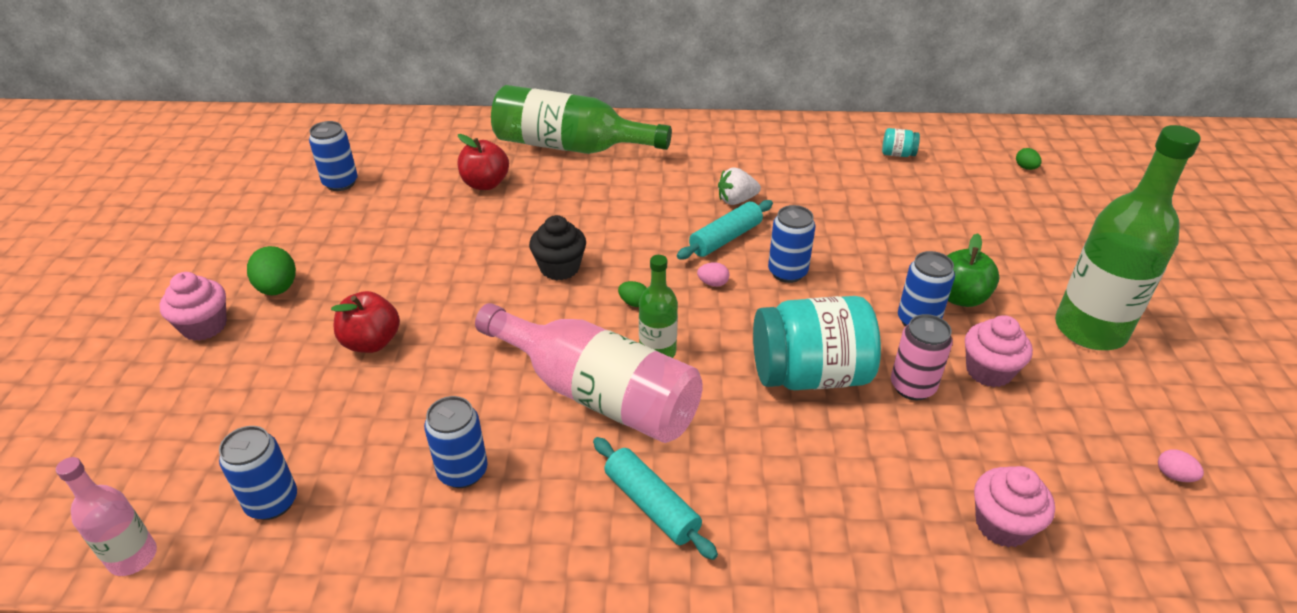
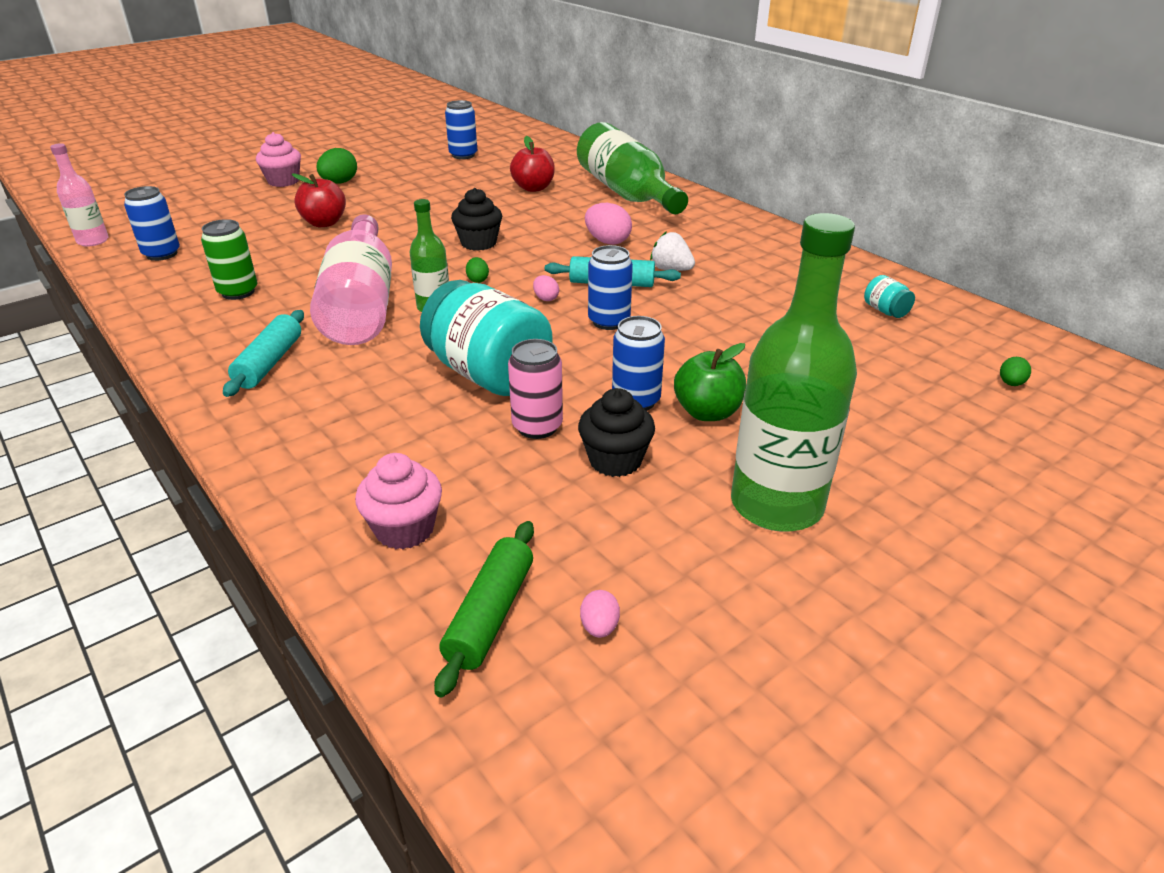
camera: 50 degrees right, 5 degrees down
blue can [424,396,488,488] -> green can [201,219,258,300]
pink cupcake [965,315,1033,387] -> black cupcake [578,388,655,477]
none -> green rolling pin [434,521,534,698]
none -> pink egg [585,203,632,245]

